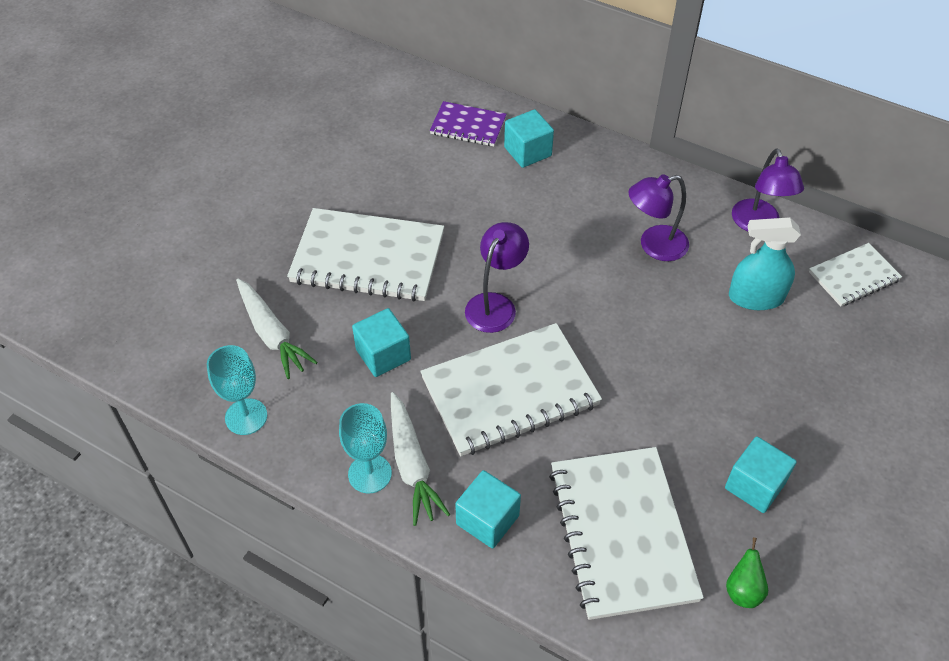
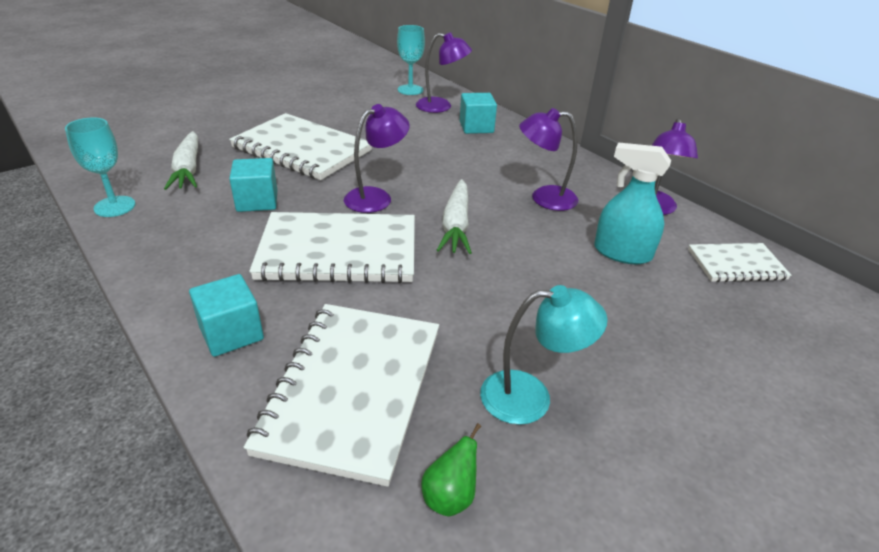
camera: 20 degrees right, 15 degrees down
turquoise goblet [339,403,392,493] -> turquoise goblet moved to [397,25,425,95]
white carrot [391,392,450,526] -> white carrot moved to [436,179,472,254]
purple notebook [430,101,507,146] -> purple lamp [416,32,472,113]
turquoise cube [725,436,797,513] -> turquoise lamp [480,285,608,425]

